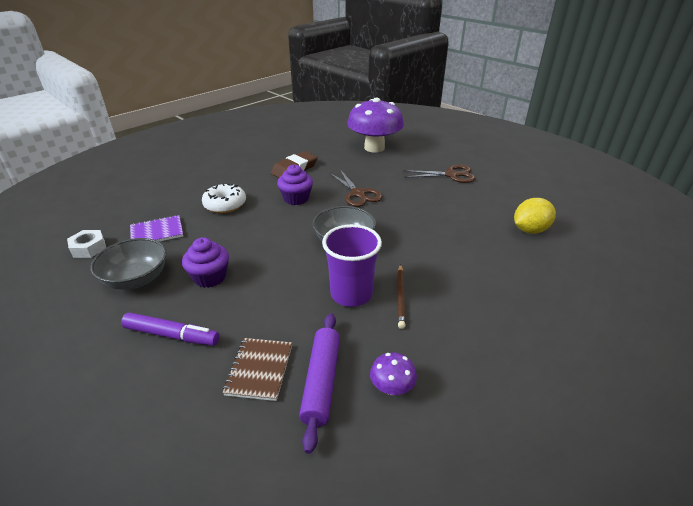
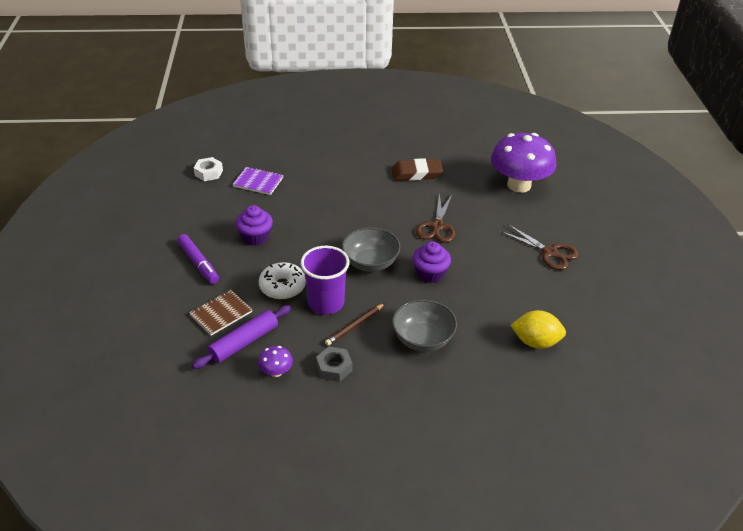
camera: 40 degrees right, 5 degrees up
grey bowl [90,238,166,290] -> grey bowl moved to [392,299,457,352]
white donut [202,183,246,213] -> white donut moved to [259,262,306,299]
purple cupcake [277,165,313,205] -> purple cupcake moved to [413,241,451,283]
none -> grey nut [316,347,352,382]

